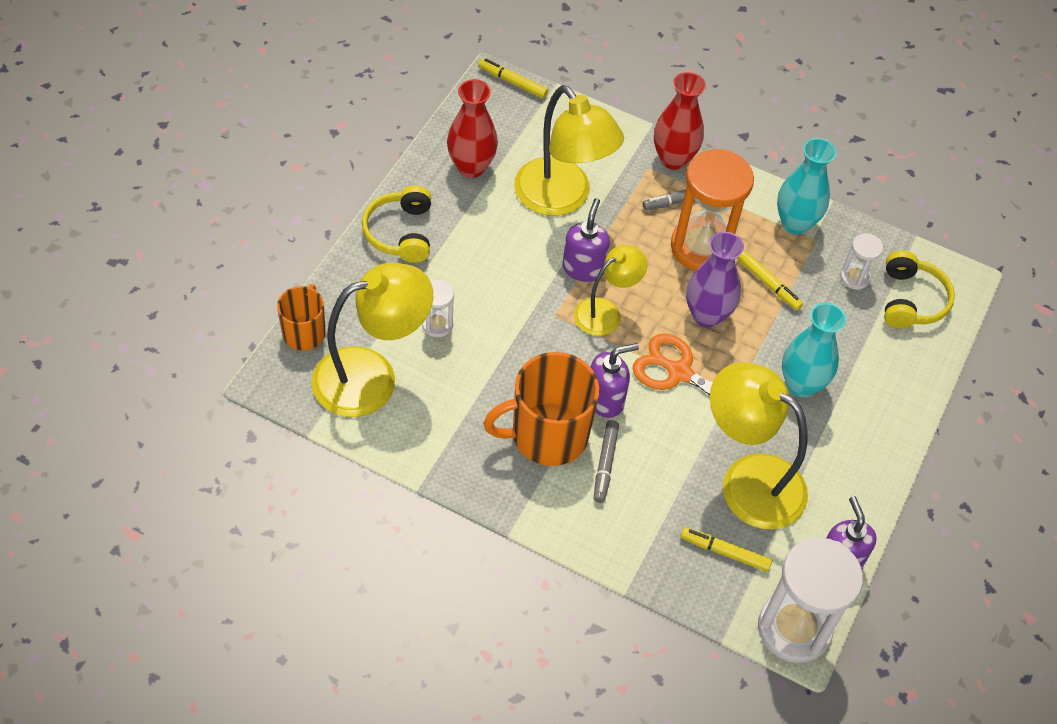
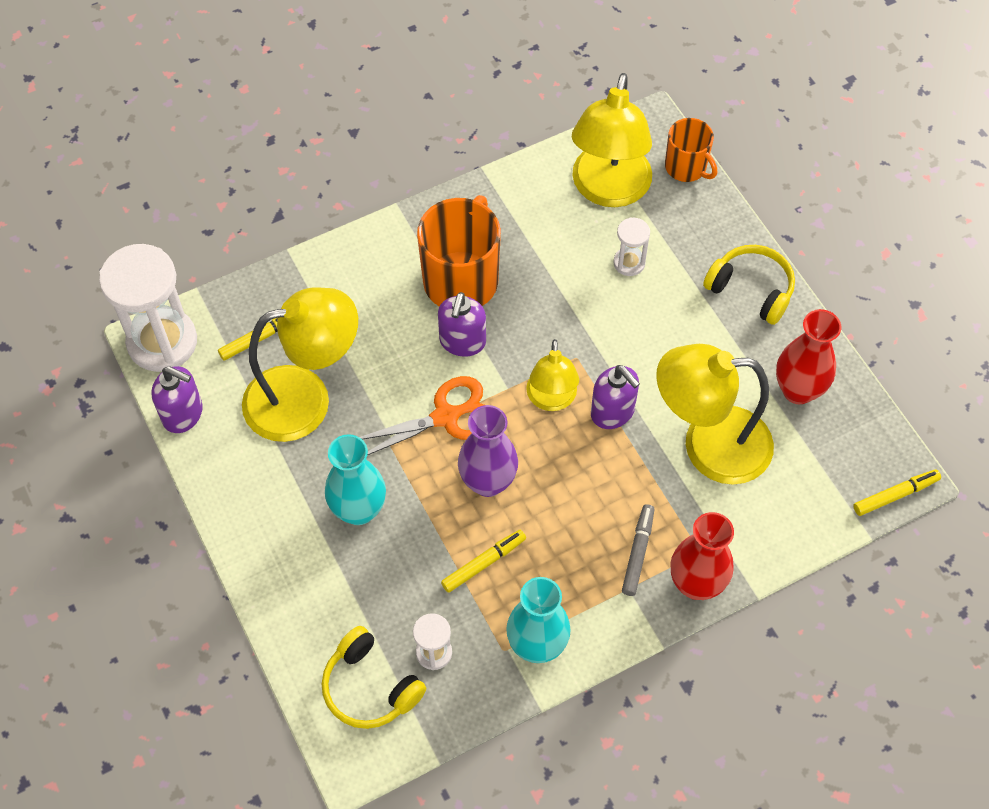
camera: 130 degrees right, 5 degrees up
grey marker [594,420,619,503] -> none
orange hourglass [671,149,754,271] -> none
yellow marker [737,250,803,310] -> yellow marker turned 150 degrees clockwise [441,530,526,593]

